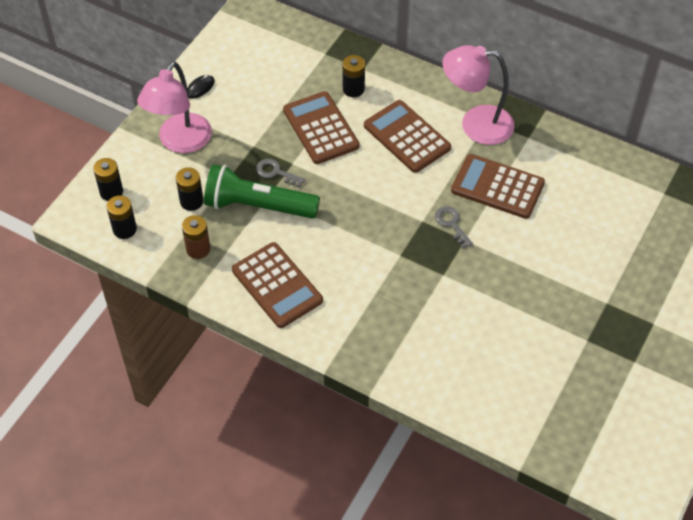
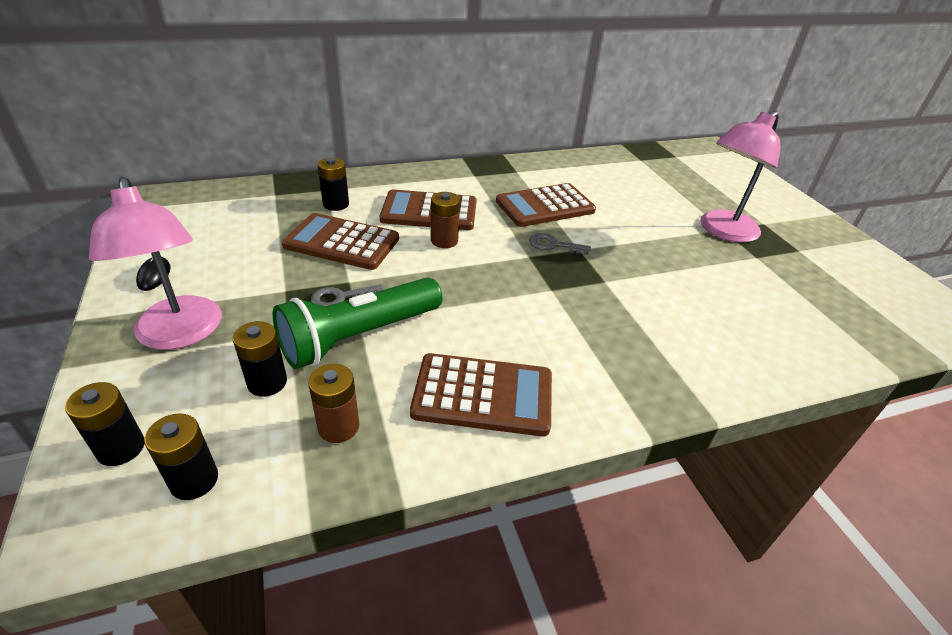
camera: 50 degrees left, 15 degrees down
pink lamp [442,45,515,145] -> pink lamp moved to [700,111,781,242]
none -> brown battery [431,192,460,248]

